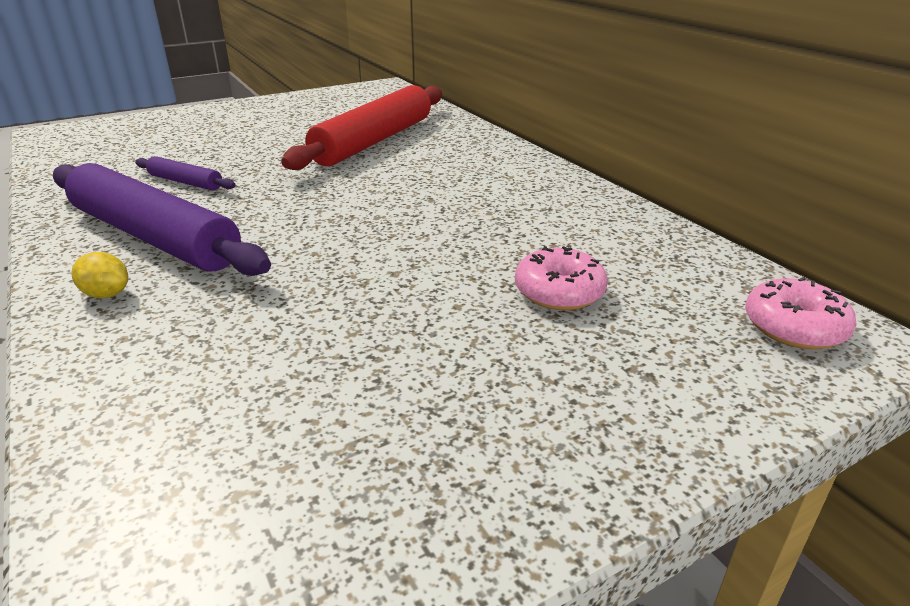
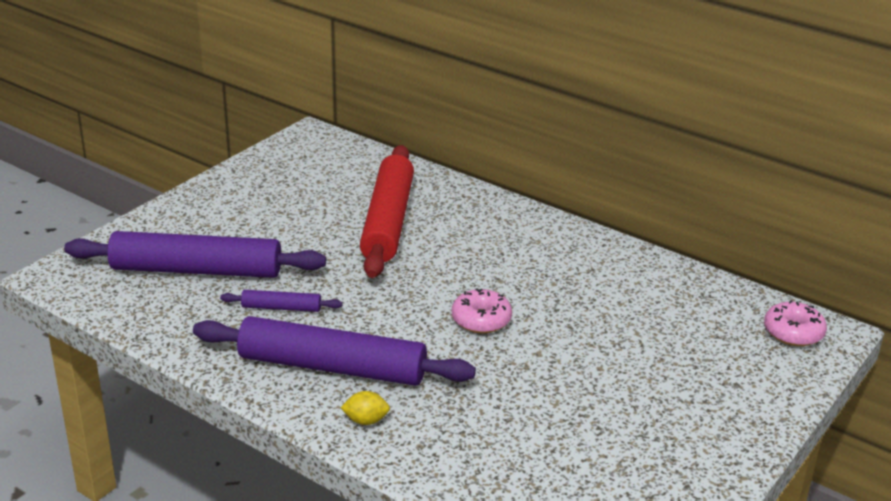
camera: 25 degrees left, 0 degrees up
pink donut [515,246,608,310] -> pink donut moved to [452,289,512,333]
none -> purple rolling pin [64,231,326,278]

